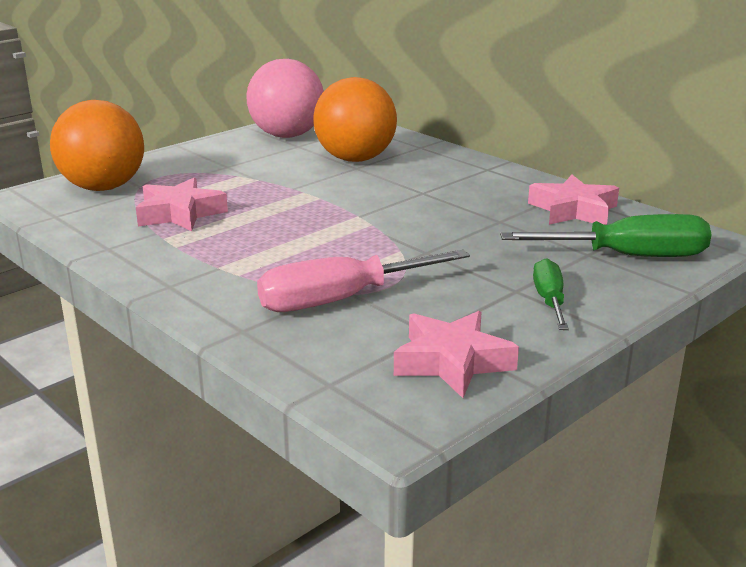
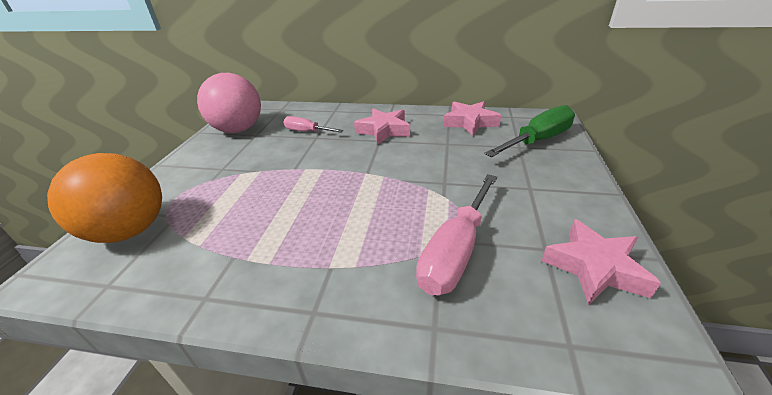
camera: 35 degrees left, 10 degrees up
pink star [136,177,228,231] -> pink star moved to [354,108,410,145]
orange ball [313,77,397,162] -> pink screwdriver [283,116,343,133]
green screwdriver [533,258,569,330] -> none

